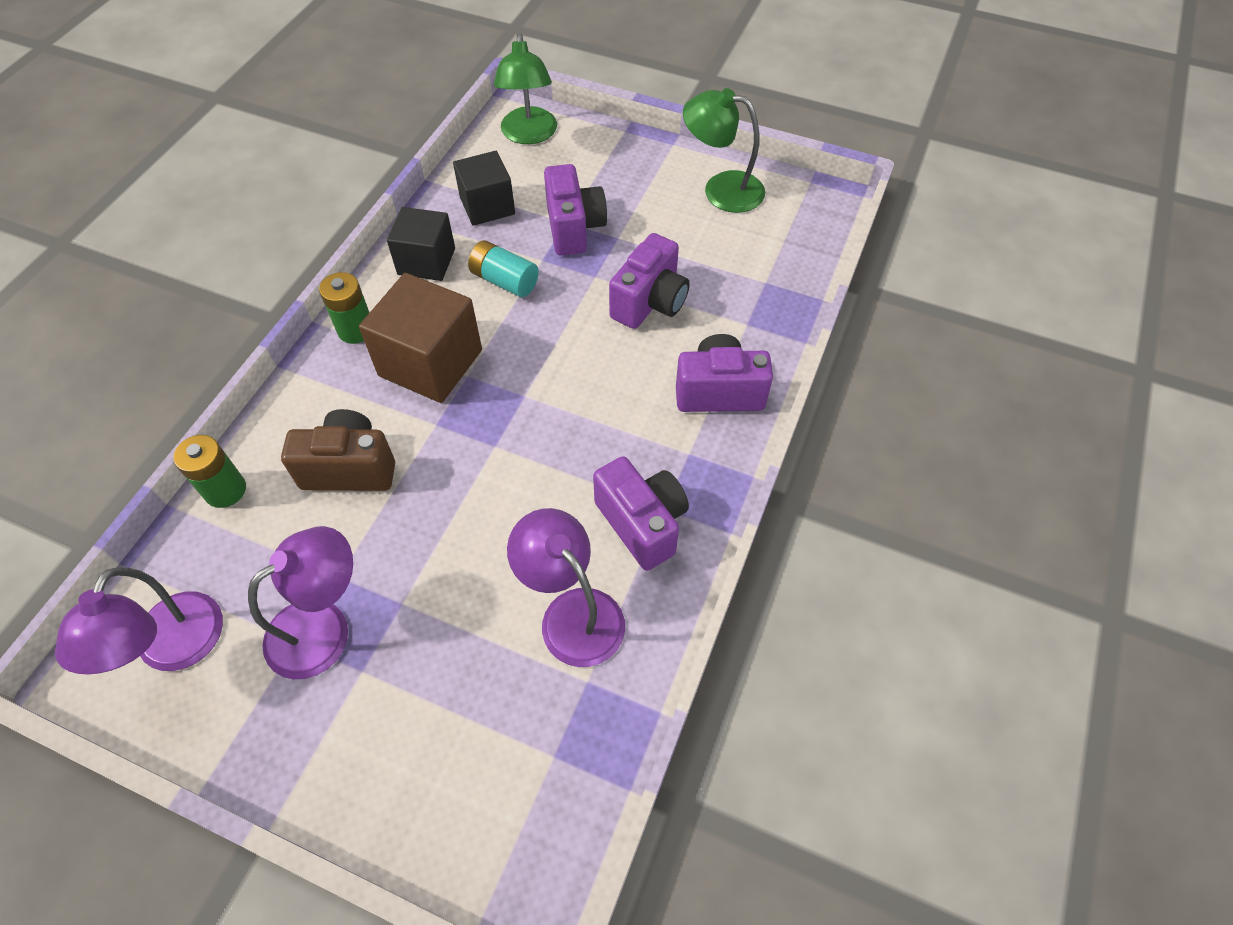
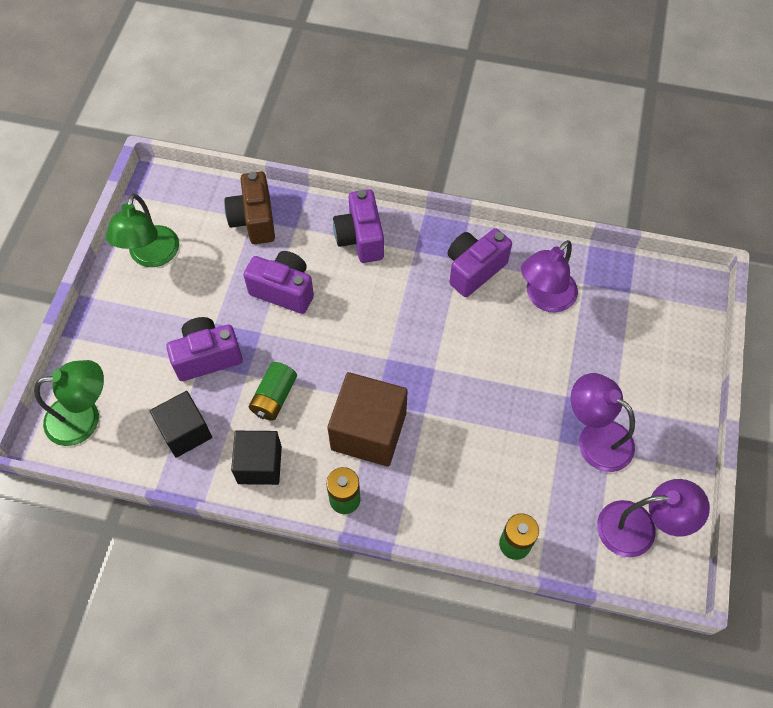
camera: 100 degrees left, 5 degrees up
brown camera [281,409,395,491] -> brown camera moved to [224,171,275,244]
turquoise battery [468,240,539,297] -> green battery [249,362,297,420]

